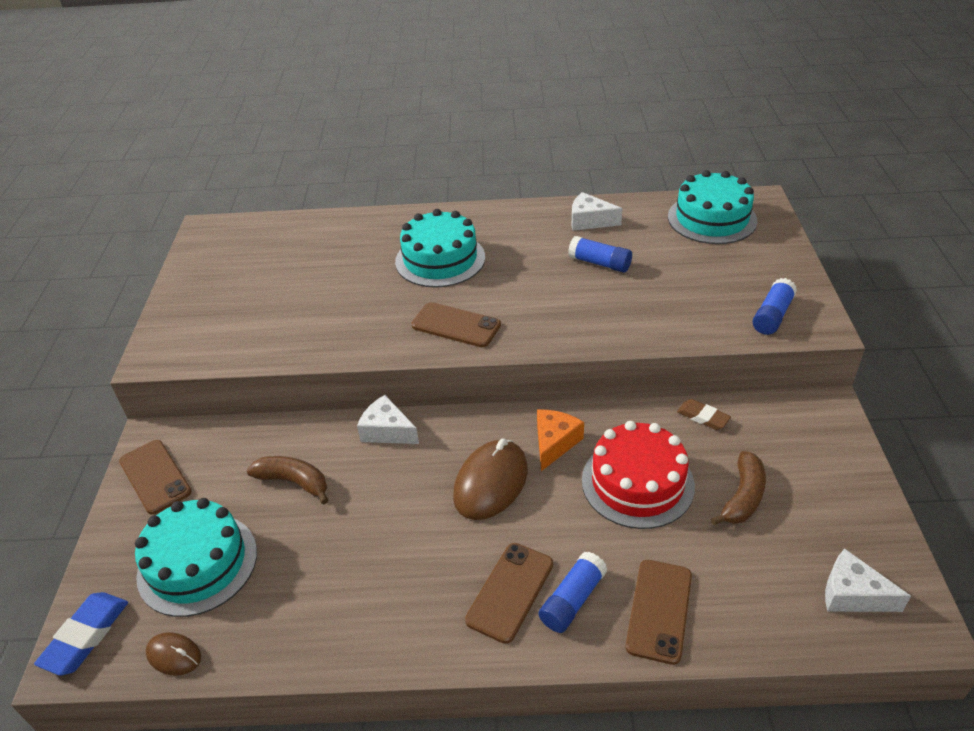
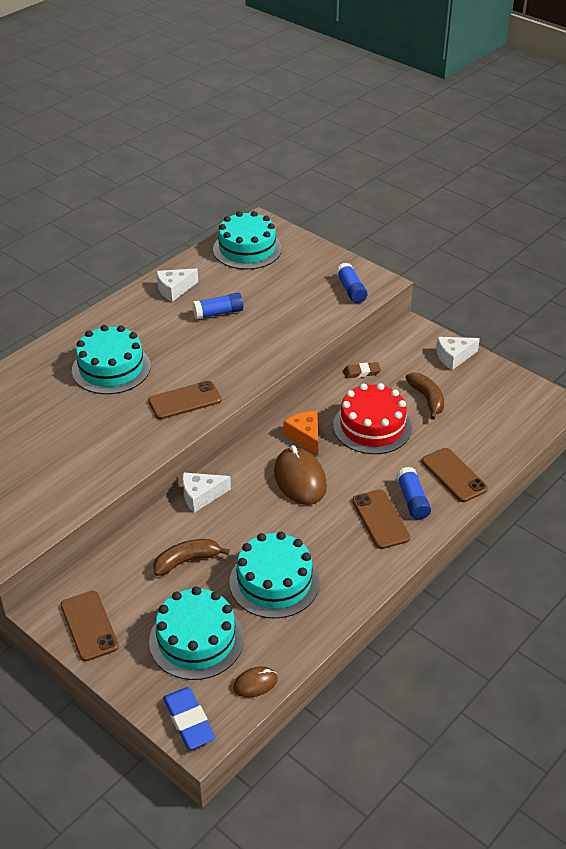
camera: 50 degrees left, 0 degrees up
brown phone [119,440,192,515] -> brown phone turned 60 degrees clockwise [61,591,119,661]
white cheese [825,548,911,612] -> white cheese moved to [436,337,480,370]
none -> turquoise cake [229,532,320,619]

